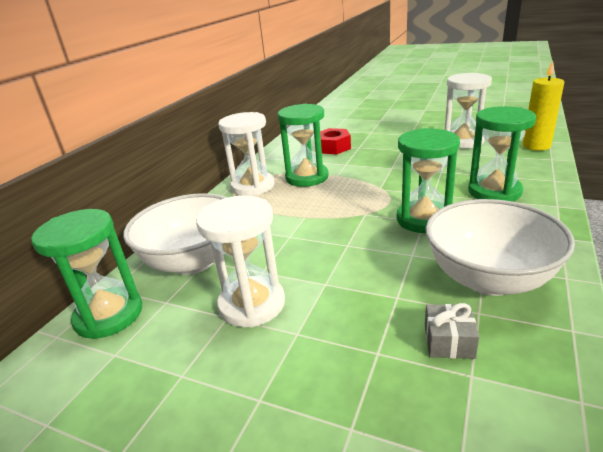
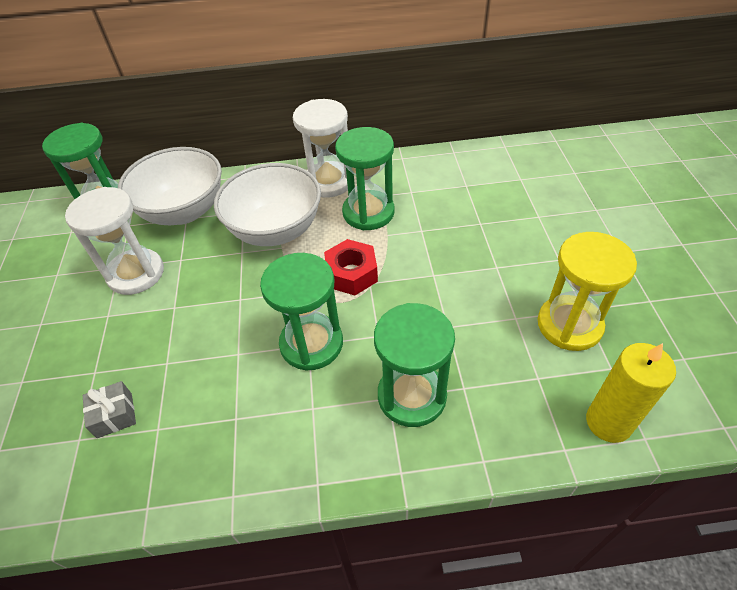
camera: 60 degrees right, 20 degrees up
red nut [320,128,351,155] -> red nut moved to [324,239,378,296]
white bowl [425,199,575,296] -> white bowl moved to [214,163,321,246]
white hourglass [445,73,492,148] -> yellow hourglass [538,232,637,351]

